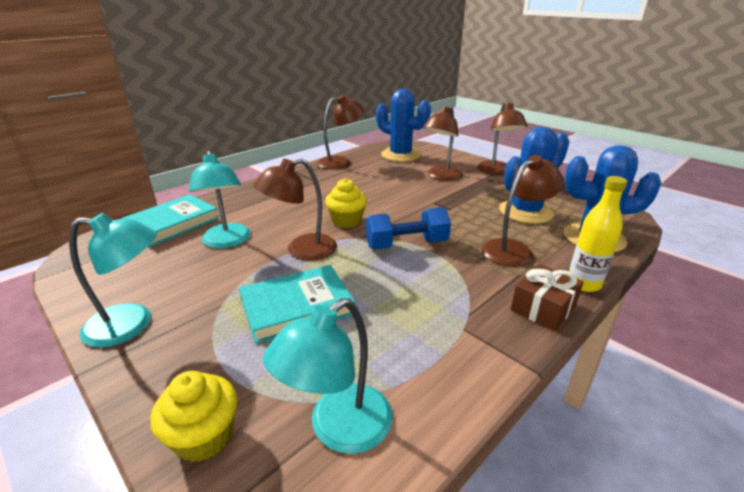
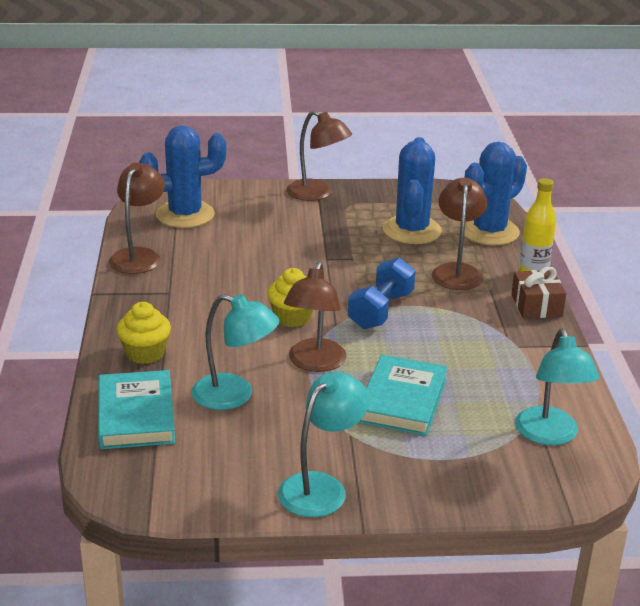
camera: 50 degrees left, 0 degrees up
yellow cupcake [150,371,237,462] -> yellow cupcake moved to [116,302,171,364]
brown lamp [423,106,463,181] -> none

